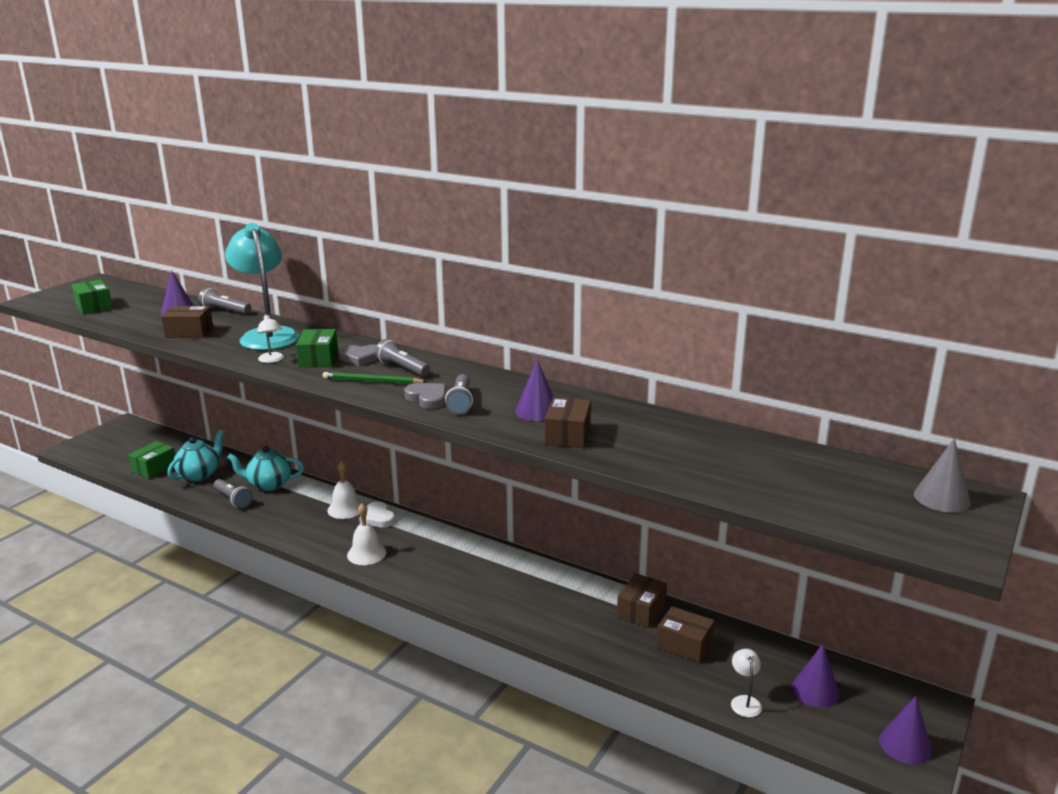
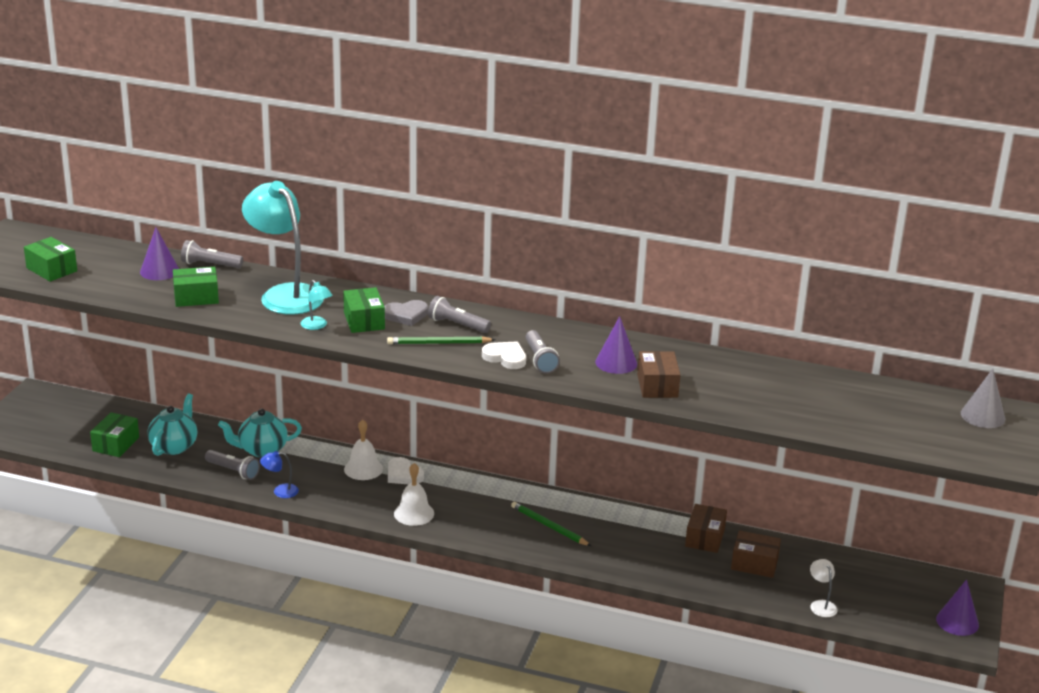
camera: 15 degrees left, 5 degrees up
brown box [161,306,213,338] -> green box [173,267,219,307]
white lamp [257,314,284,363] -> turquoise lamp [300,280,332,330]
grey heart [404,383,446,409] -> white heart [482,341,526,369]
purple cone [792,644,840,708] -> none
none -> blue lamp [260,451,299,498]
none -> green pencil [511,502,591,546]

